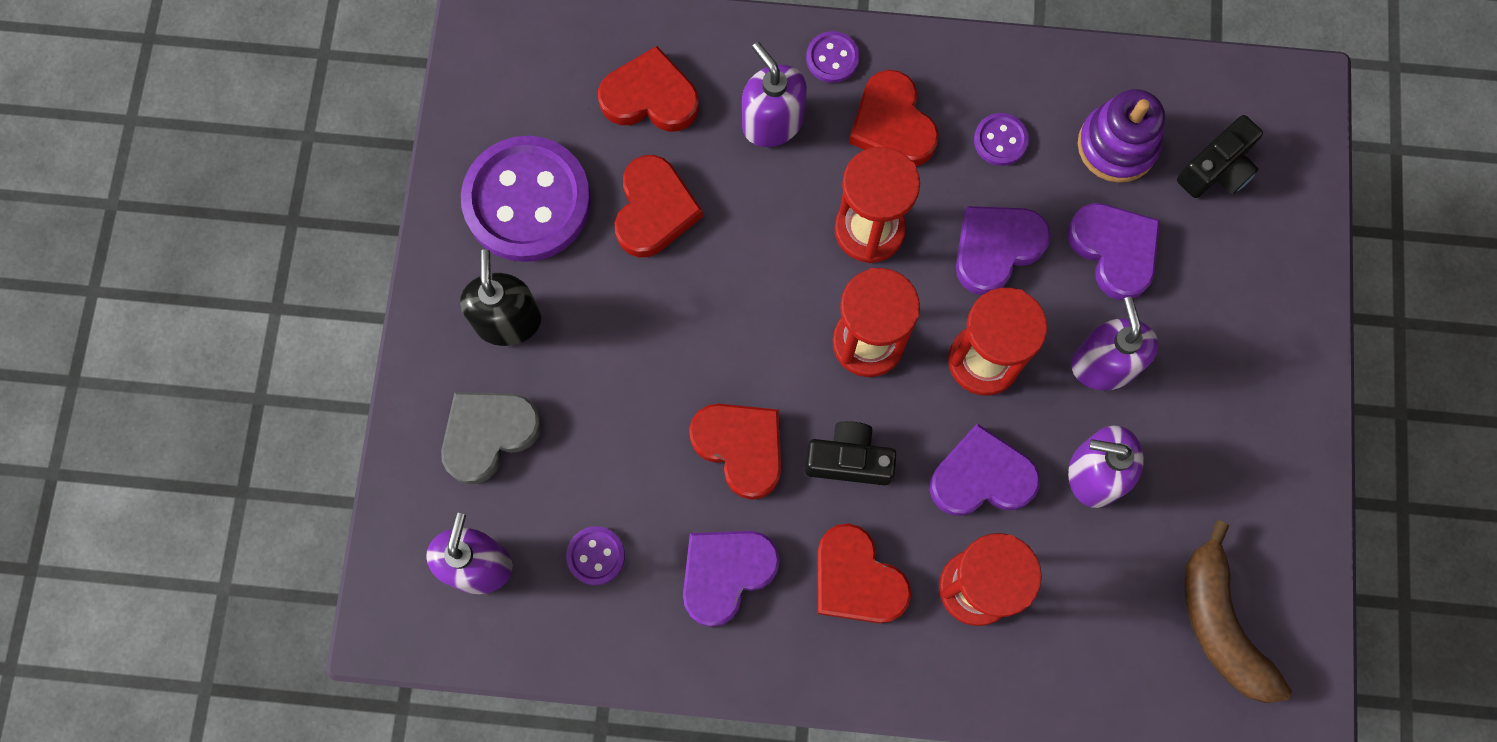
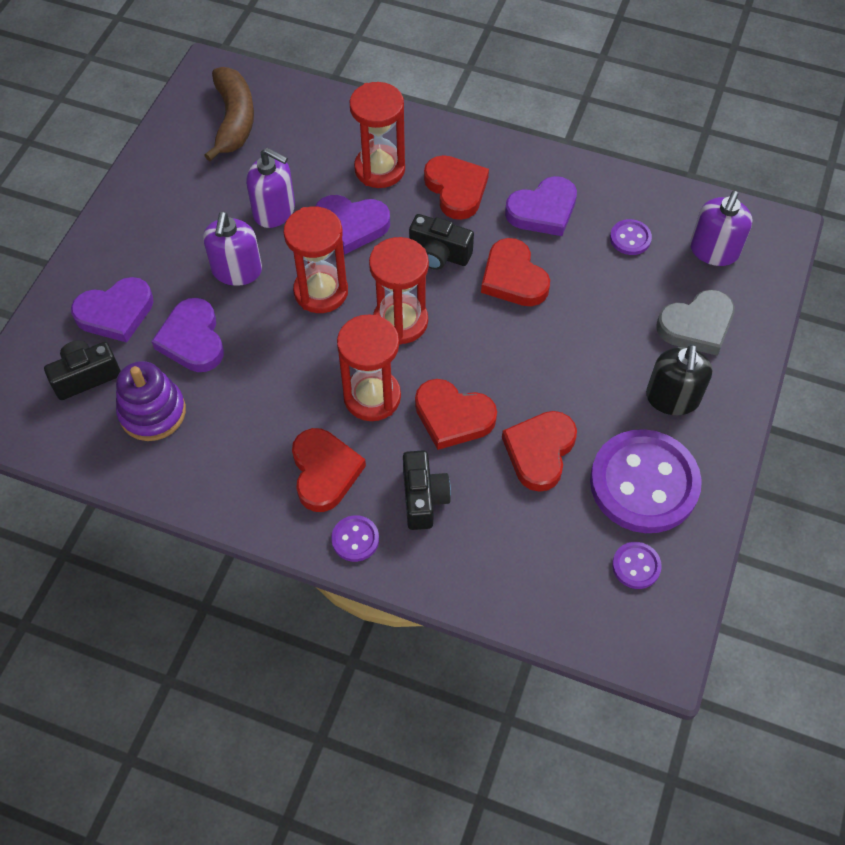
camera: 165 degrees left, 15 degrees down
red heart [598,46,699,132] -> red heart moved to [415,379,497,450]
purple soap dispenser [742,42,807,147] -> black camera [403,450,451,530]
purple heart [956,206,1051,295] -> purple heart moved to [71,277,154,343]
purple button [974,113,1029,166] -> purple button moved to [612,542,662,589]

